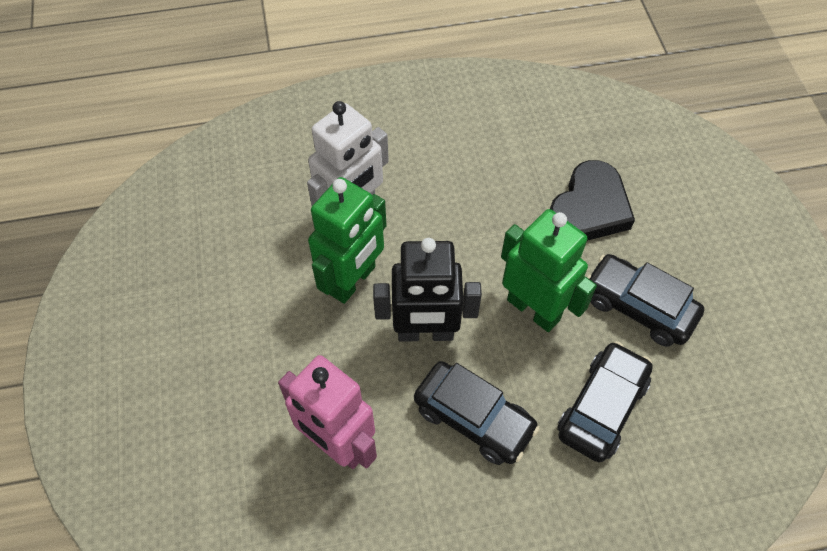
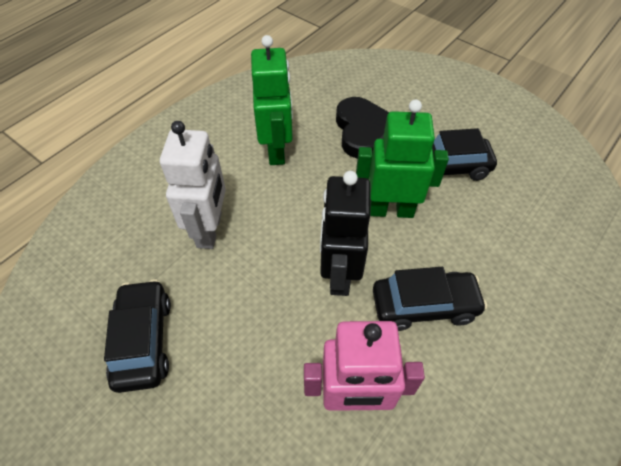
camera: 40 degrees left, 5 degrees down
green robot [308,177,387,304] -> green robot moved to [251,35,293,165]
black robot [373,238,482,342] -> black robot turned 135 degrees clockwise [320,171,370,296]
black car [557,341,653,462] -> black car moved to [104,279,171,393]

